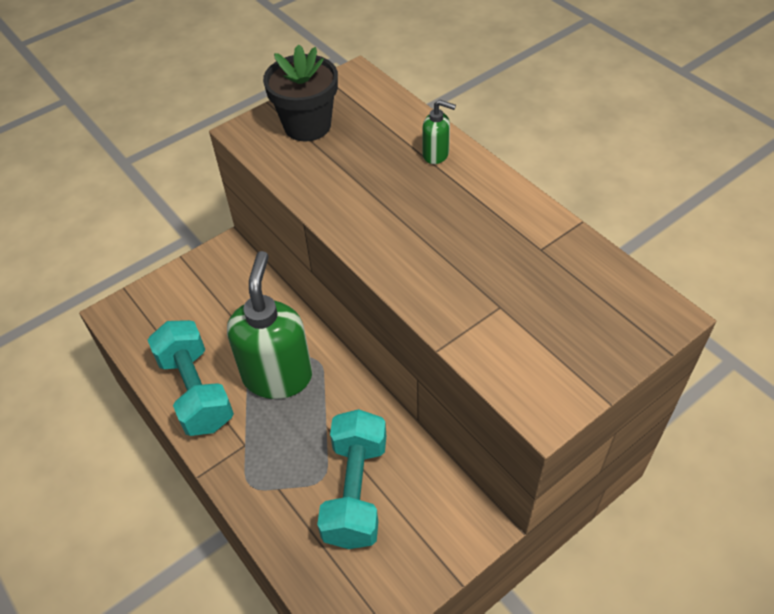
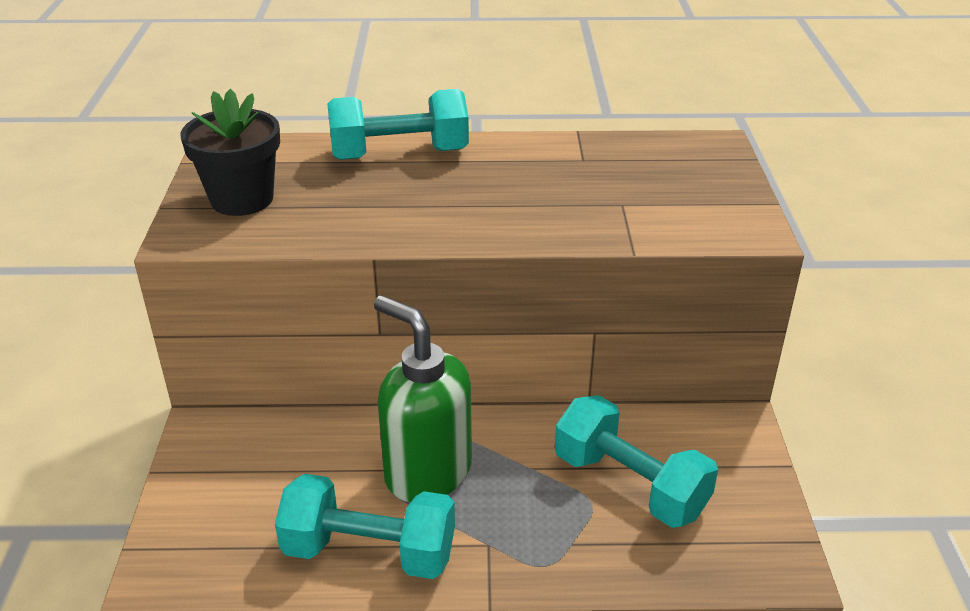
camera: 55 degrees left, 15 degrees down
green soap dispenser [422,100,456,164] -> turquoise dumbbell [328,89,469,160]

